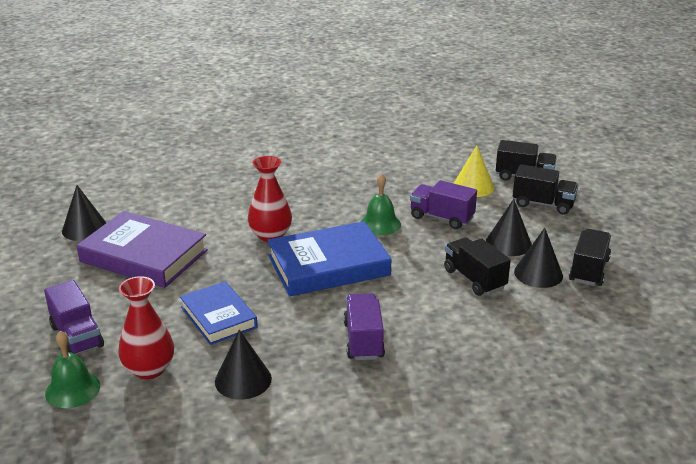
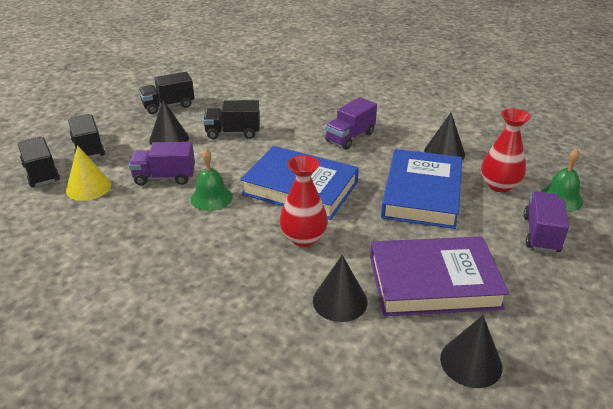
camera: 135 degrees left, 5 degrees up
purple book [77,211,208,288] -> purple book turned 75 degrees counterclockwise [370,236,509,316]
blue book [180,281,258,345] -> blue book [381,149,462,229], size x1.59
purple truck [410,180,477,229] -> purple truck turned 105 degrees clockwise [129,142,195,186]
black truck [444,237,511,296] -> black truck turned 75 degrees clockwise [203,100,260,139]
black cone [514,228,563,288] -> black cone moved to [313,255,368,322]

